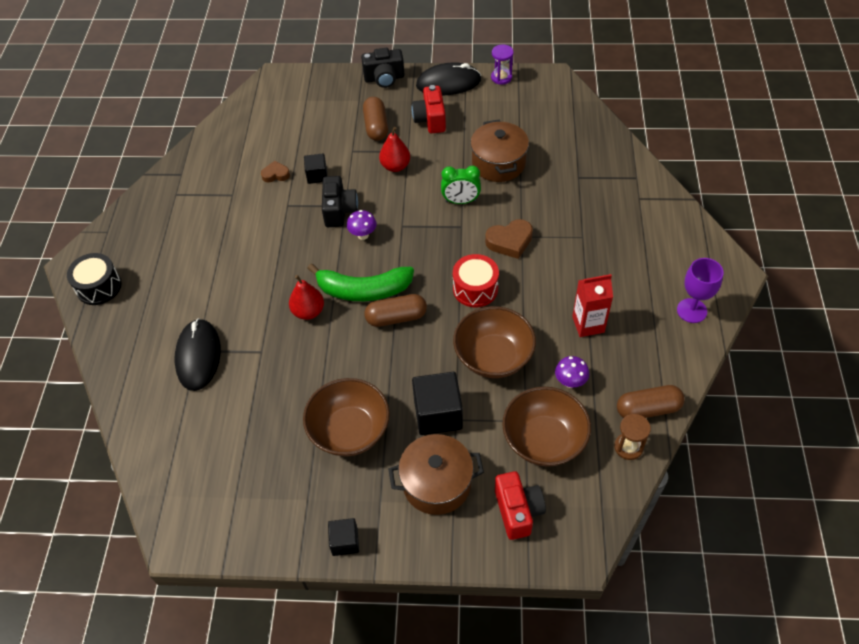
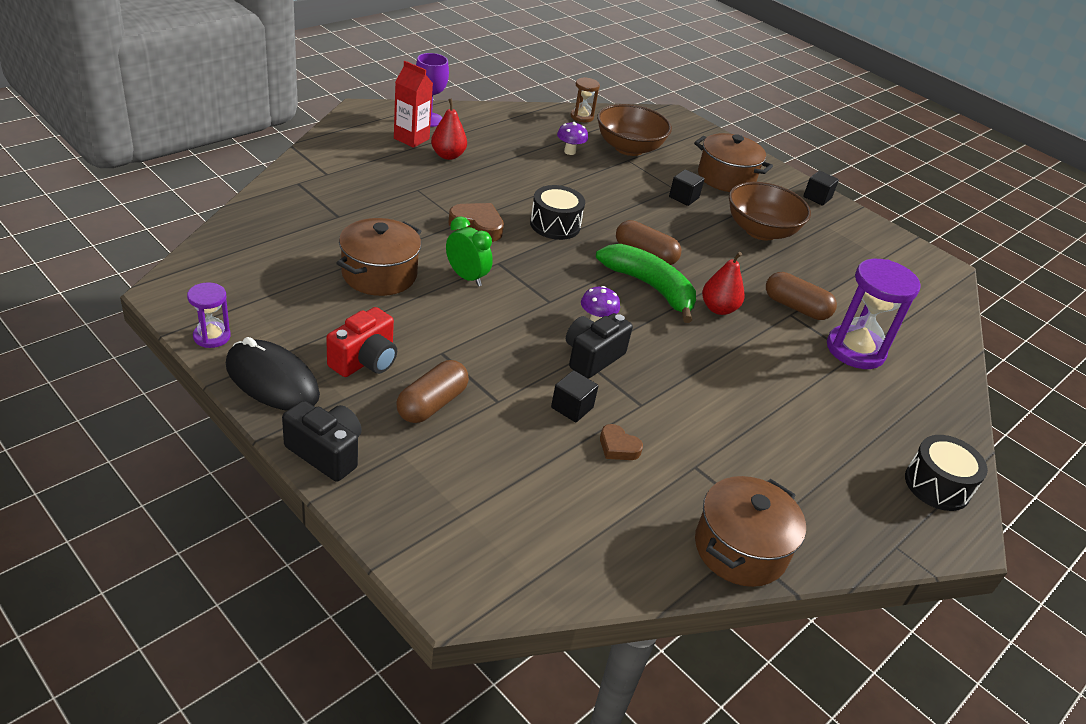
camera: 145 degrees left, 15 degrees down
black mouse [174,318,221,391] -> purple hourglass [827,259,921,369]
red pear [379,127,410,172] -> red pear moved to [431,99,467,160]
black cube [412,372,463,435] -> black cube [669,170,704,206], size x0.57
red drum [453,254,499,307] -> black drum [530,185,585,240]
brown bowl [453,306,536,378] -> none
red camera [495,471,546,540] -> none
red carton [572,274,613,337] -> red carton moved to [394,61,433,148]
brown capsule [617,385,685,418] -> brown capsule moved to [766,272,837,320]
none -> brown pot [695,476,806,587]

